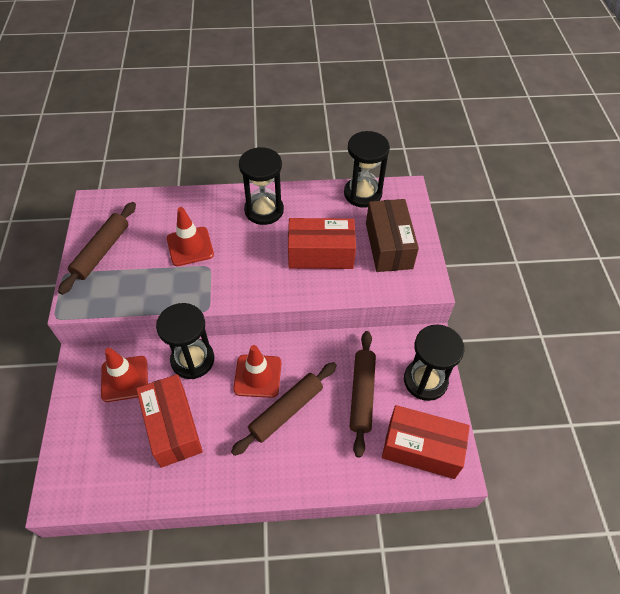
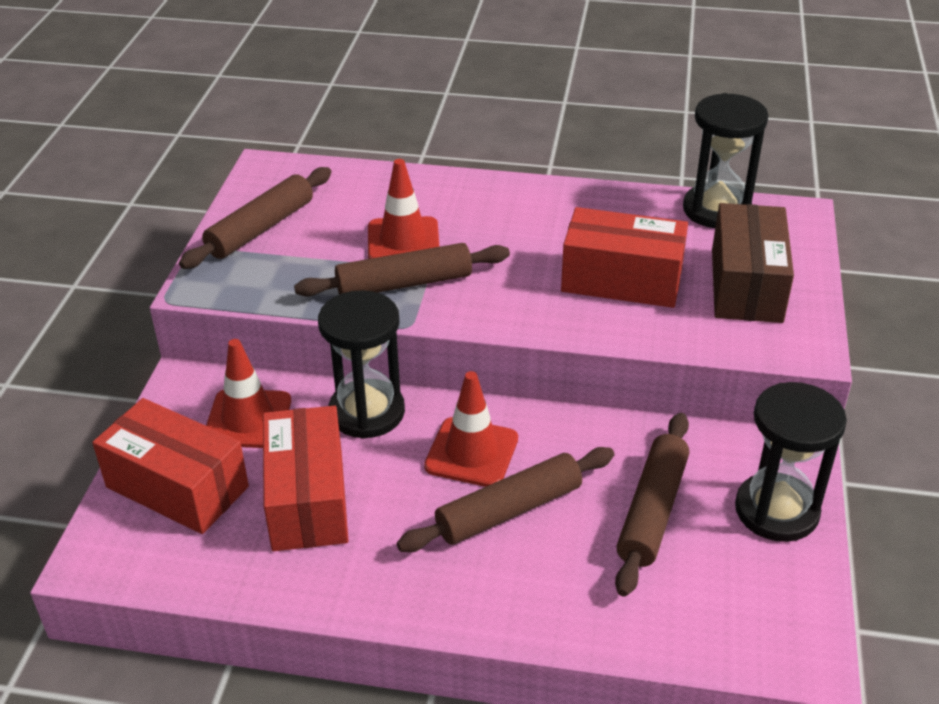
camera: 15 degrees right, 15 degrees down
black hourglass [239,147,284,225] -> none
red box [382,405,470,479] -> red box moved to [92,398,249,534]
none -> brown rolling pin [294,243,510,297]

